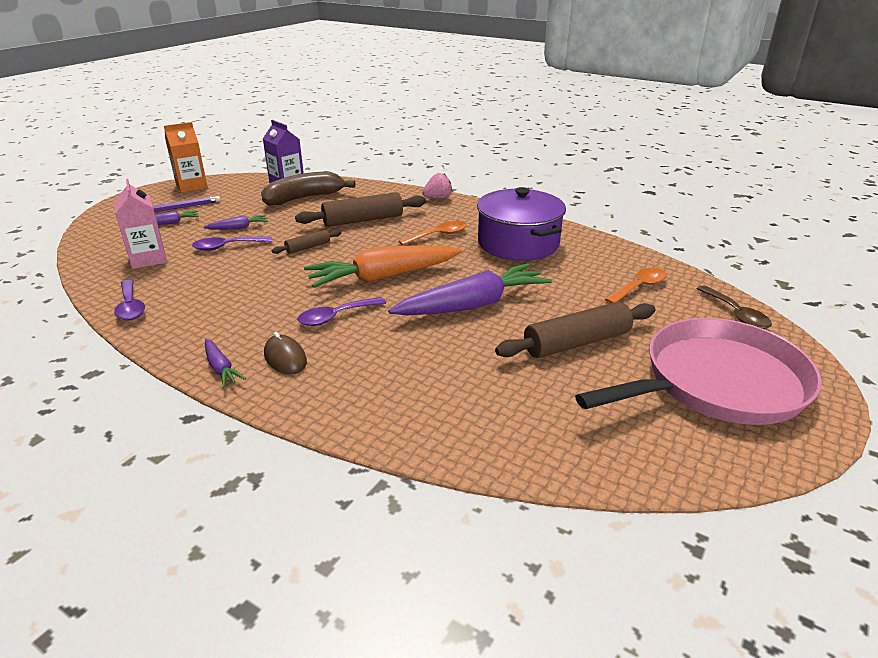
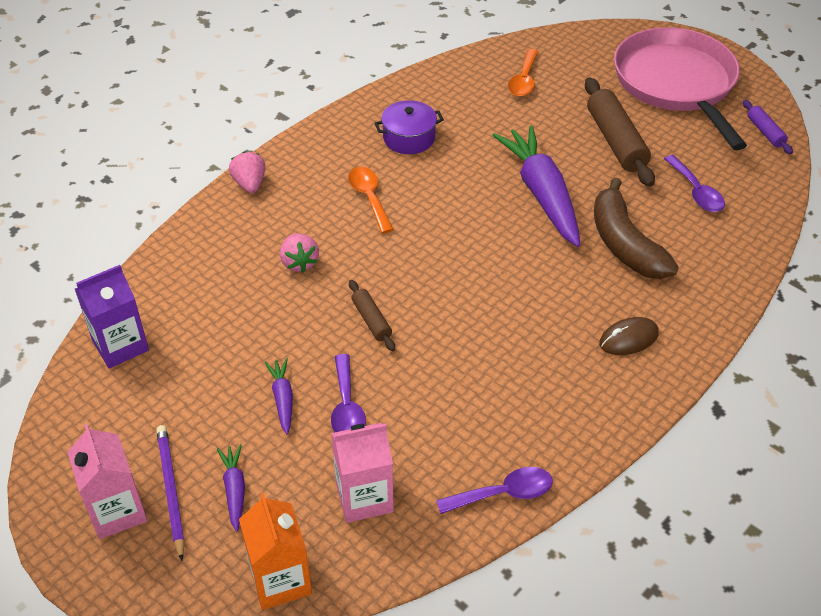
camera: 80 degrees left, 15 degrees up
orange carton [164,122,208,193] -> orange carton moved to [239,493,312,610]
purple carrot [205,339,246,388] -> none
brown banana [261,171,356,206] -> brown banana moved to [594,178,679,279]
brown rolling pin [295,192,426,227] -> pink strawberry [280,233,319,273]
purple spoon [297,297,386,326] -> purple spoon moved to [664,155,725,212]
orange carrot [304,245,462,288] -> none
purple pot [477,187,566,261] -> purple pot [375,100,444,154], size x0.55
orange spoon [605,268,667,303] -> orange spoon turned 135 degrees counterclockwise [508,49,538,97]
brown spoon [697,286,772,329] -> none
none -> pink carton [67,424,147,539]
none -> purple rolling pin [743,100,793,154]

